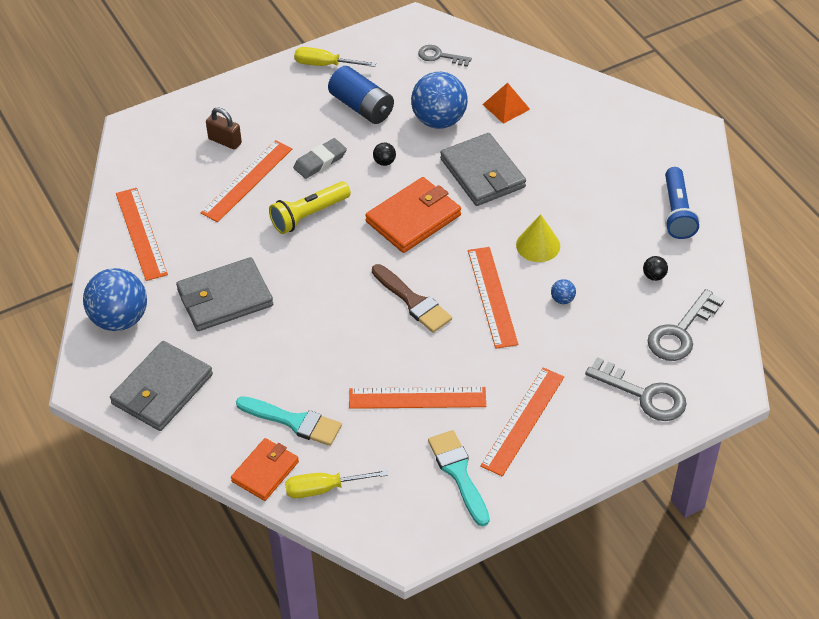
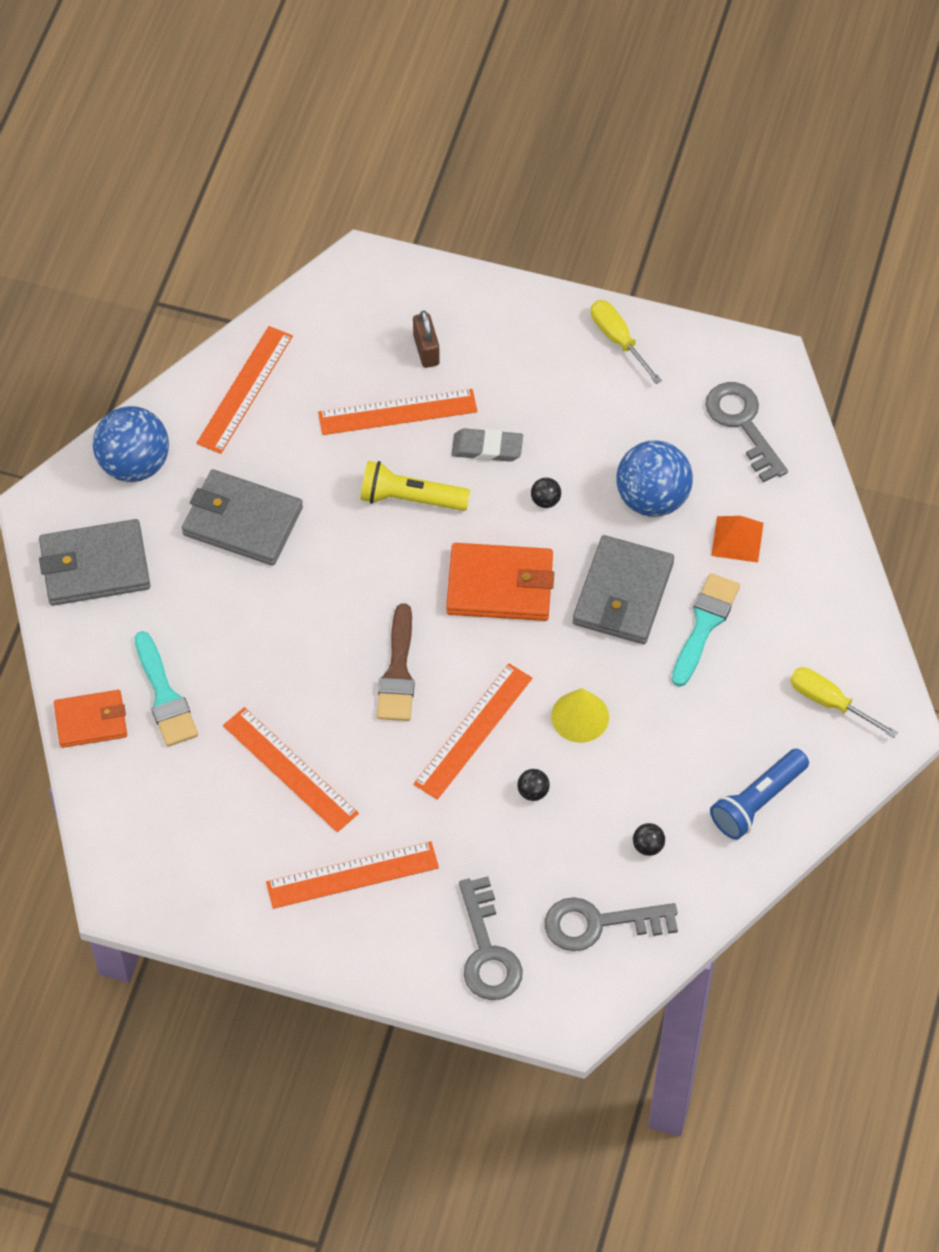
camera: 45 degrees right, 10 degrees up
yellow screwdriver [285,470,388,498] -> yellow screwdriver moved to [790,667,898,738]
blue battery [328,66,394,124] -> none
grey key [418,45,472,67] -> grey key [705,382,788,482], size x1.63
turquoise brush [428,430,490,526] -> turquoise brush moved to [672,573,740,687]
blue ball [551,279,576,304] -> black ball [517,769,550,801]

